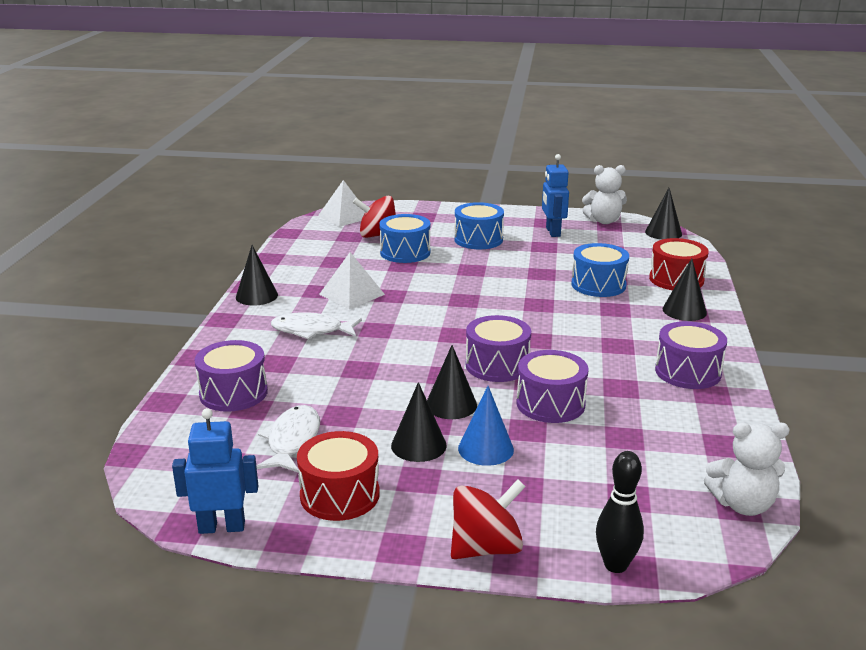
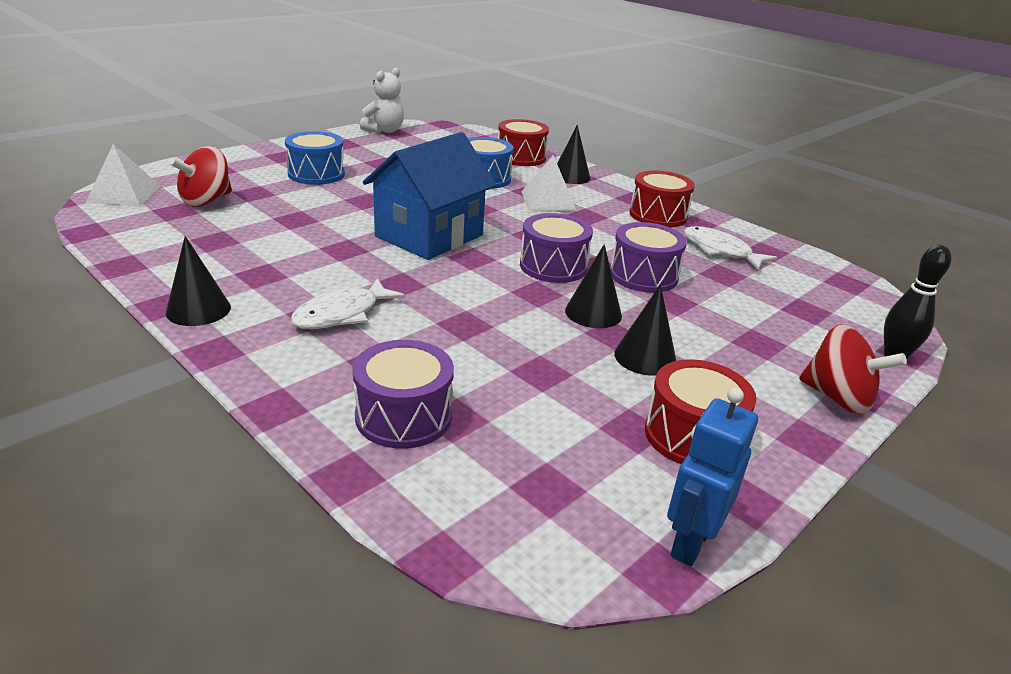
camera: 55 degrees left, 5 degrees up
white fish [256,405,320,472] -> white fish moved to [684,226,778,270]
white pyramid [319,252,385,309] -> white pyramid moved to [521,155,577,211]
blue drum [379,214,430,263] -> none
red spinning top [451,479,526,559] -> red spinning top turned 120 degrees clockwise [799,324,907,414]
blue cone [458,386,514,466] -> none
blue robot [542,154,569,237] -> none
black cone [645,188,682,240] -> none
purple drum [655,321,727,389] -> red drum [630,170,695,227]
white teddy bear [704,422,790,516] -> none
none -> blue house [363,132,496,260]

